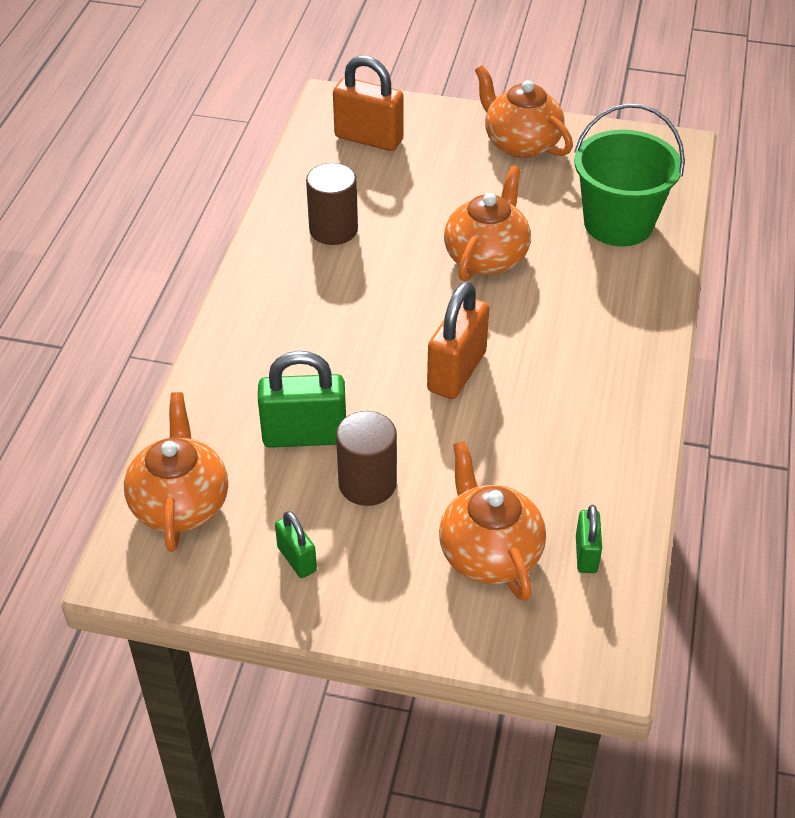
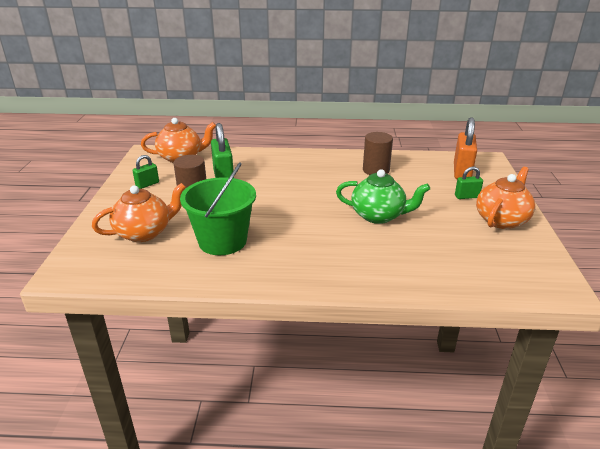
camera: 80 degrees right, 15 degrees down
orange padlock [427,282,489,399] -> none
orange teapot [444,166,531,282] -> green teapot [336,169,430,224]
green bucket [574,104,685,247] -> green bucket moved to [180,162,256,255]
green padlock [576,505,602,573] -> green padlock moved to [455,166,483,199]

